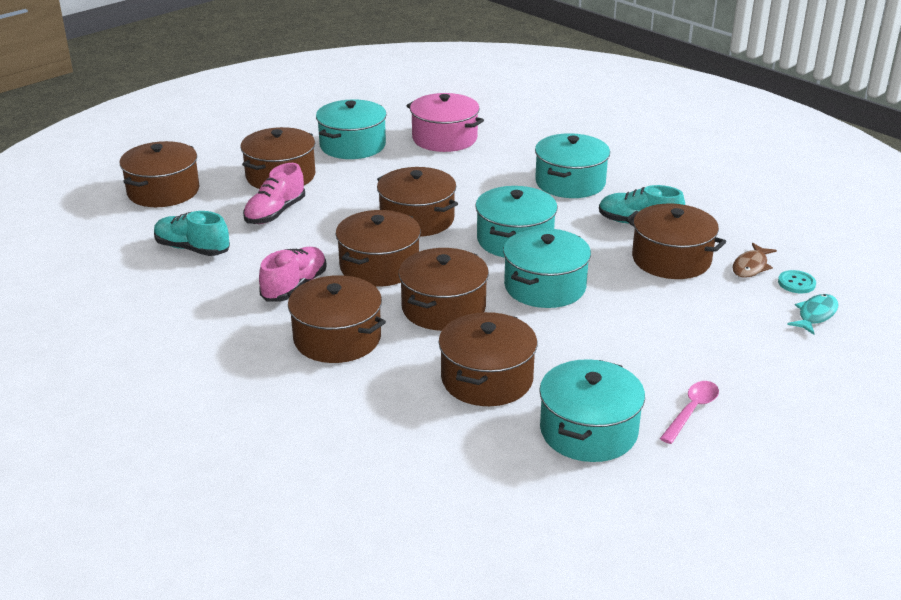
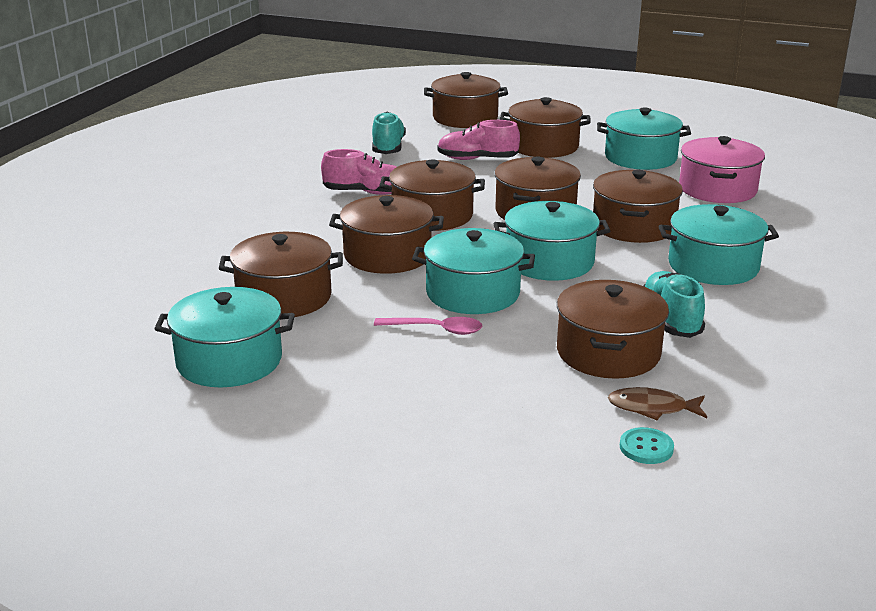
camera: 65 degrees right, 5 degrees down
brown pot [287,275,386,363] -> brown pot moved to [593,170,683,243]
pink spoon [660,381,719,444] -> pink spoon moved to [374,317,483,335]
turquoise fish [787,294,838,335] -> none

